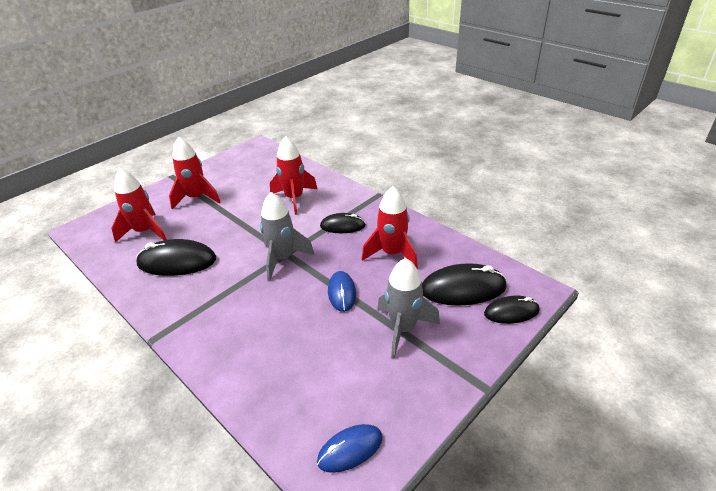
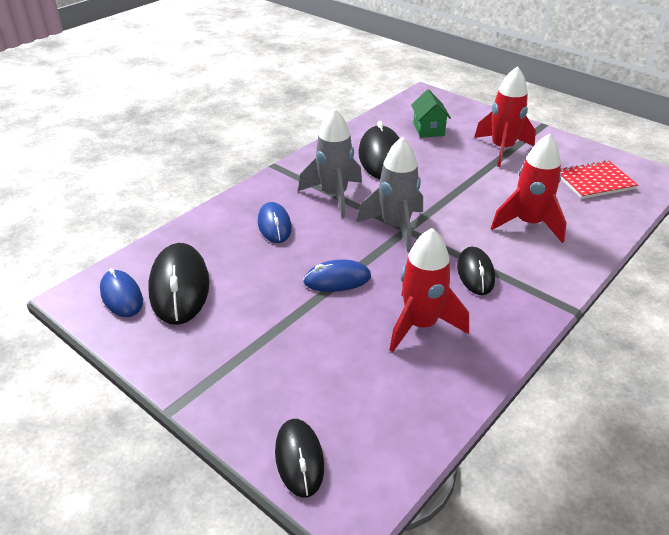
camera: 85 degrees right, 0 degrees up
red rocket [111,168,167,243] -> green house [411,89,451,138]
grey rocket [377,258,440,358] -> grey rocket moved to [298,108,362,218]
black mouse [422,263,507,306] -> black mouse moved to [148,243,209,325]
none -> blue mouse [258,202,292,243]
none -> red notebook [560,160,638,199]

